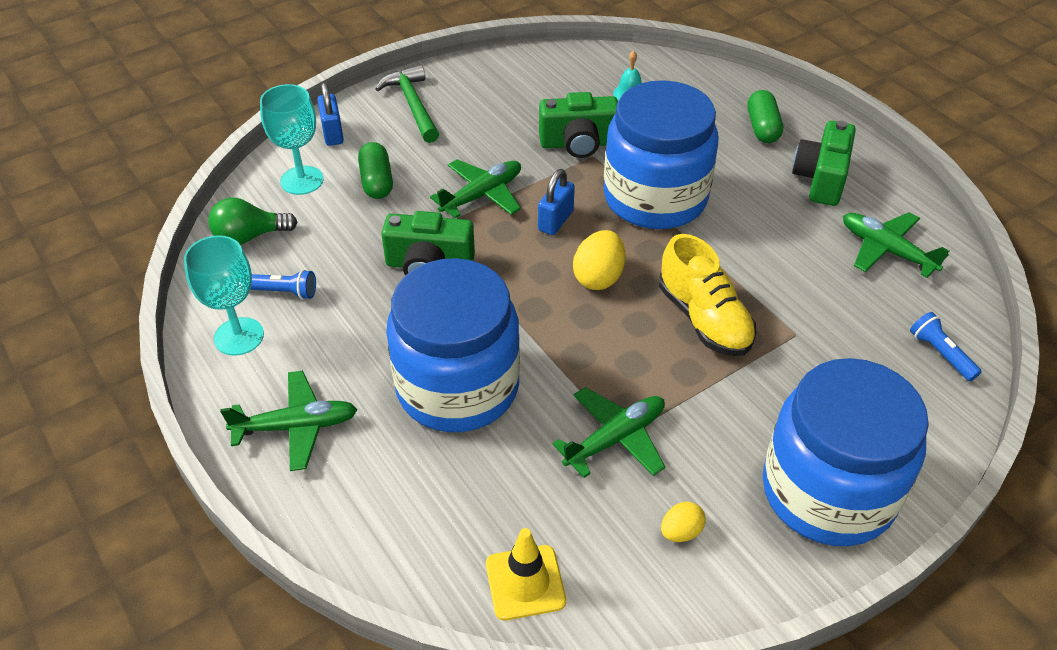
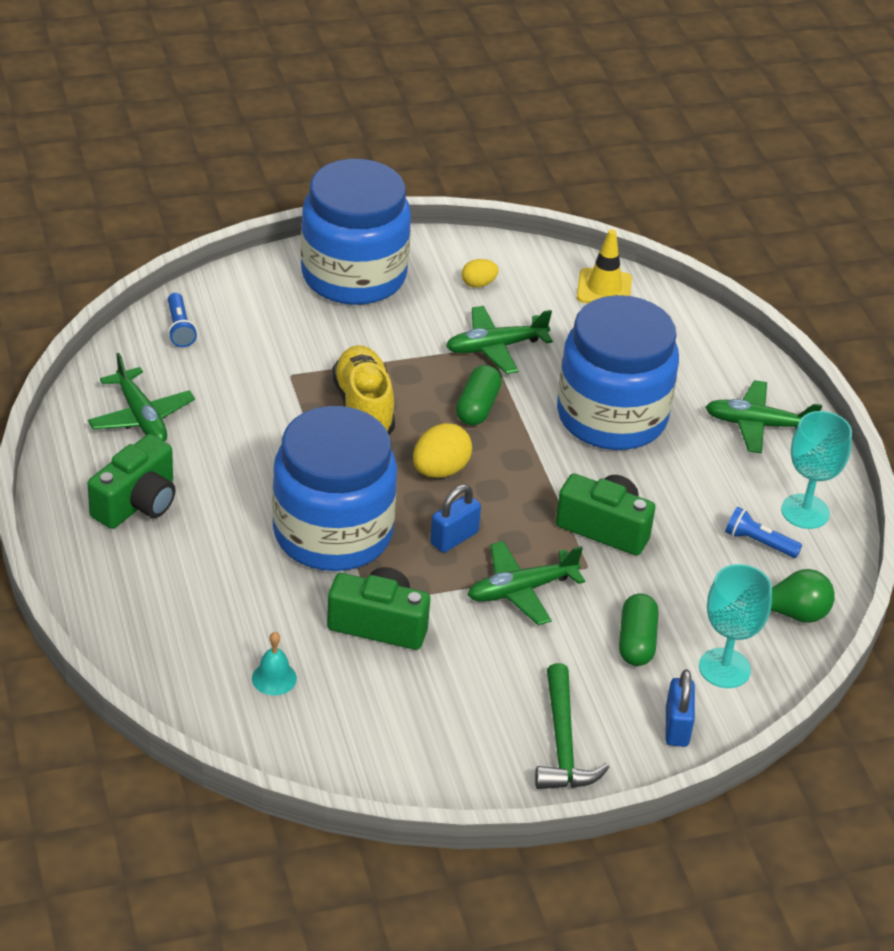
camera: 165 degrees left, 5 degrees down
green capsule [747,90,783,143] -> green capsule moved to [456,365,502,426]

